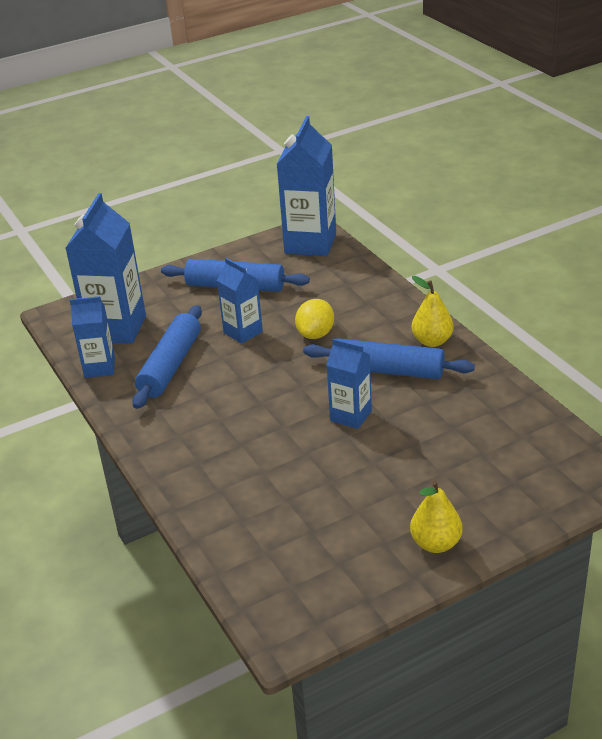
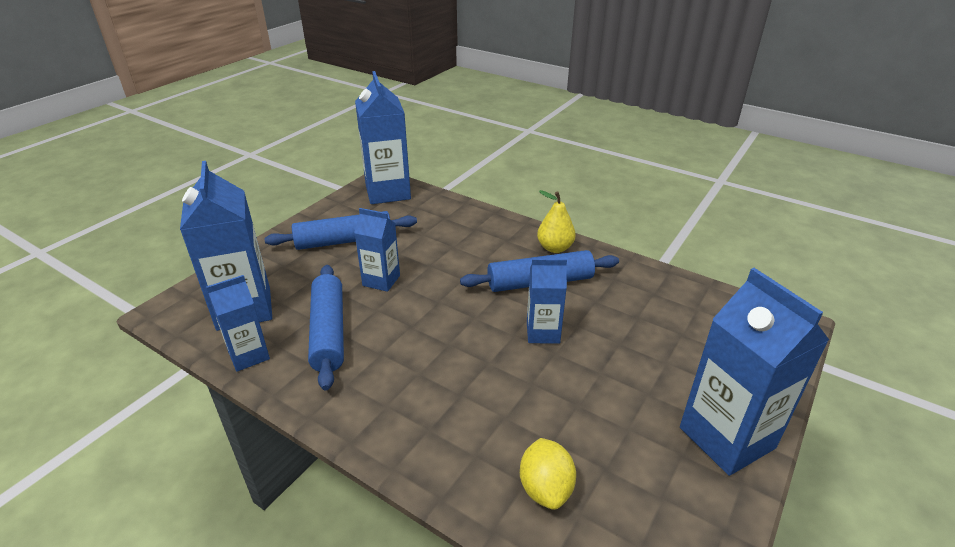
camera: 30 degrees left, 0 degrees up
yellow lemon [295,299,334,339] -> yellow lemon moved to [520,438,576,510]
yellow pear [410,480,463,553] -> blue carton [680,268,829,476]

